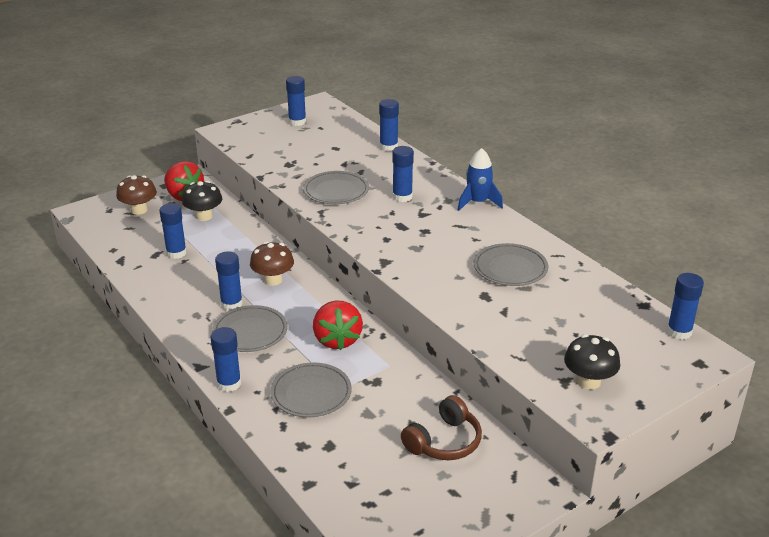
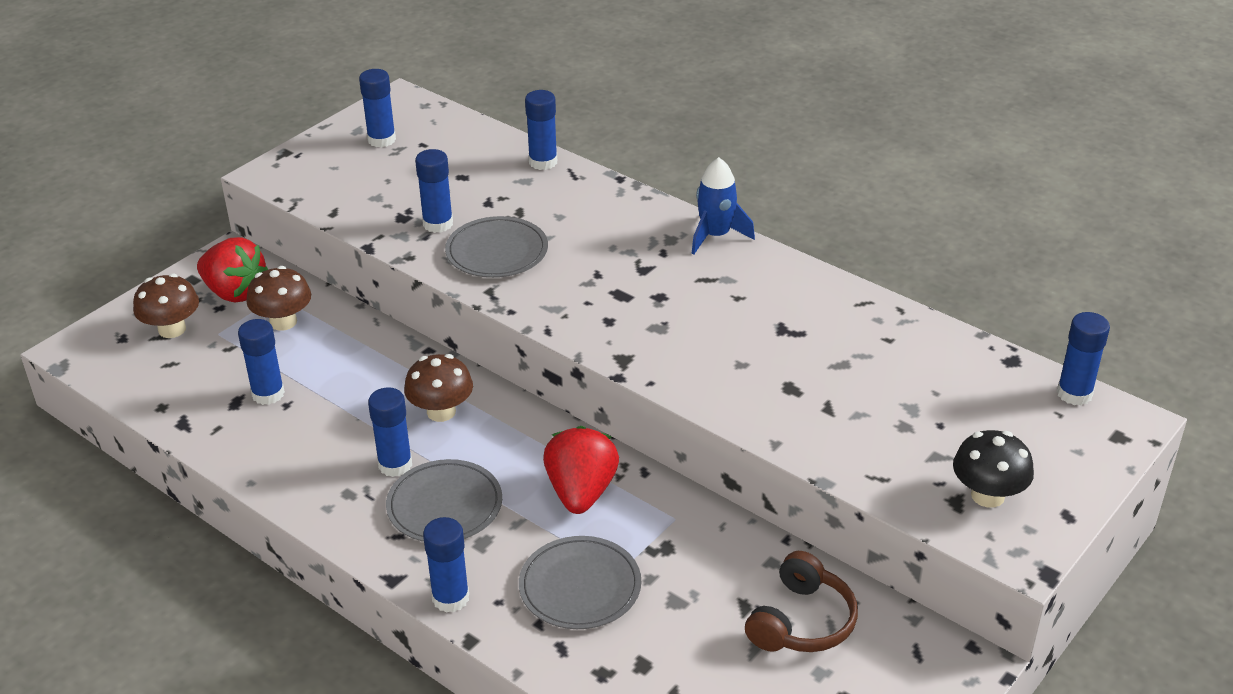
camera: 15 degrees left, 5 degrees up
black mushroom [182,181,222,221] -> brown mushroom [246,266,311,331]
red strawberry [313,301,363,350] -> red strawberry turned 150 degrees counterclockwise [543,426,619,514]
blue glue stick [392,146,414,202] -> blue glue stick moved to [415,149,453,233]
grey plate [474,243,548,286] -> none

